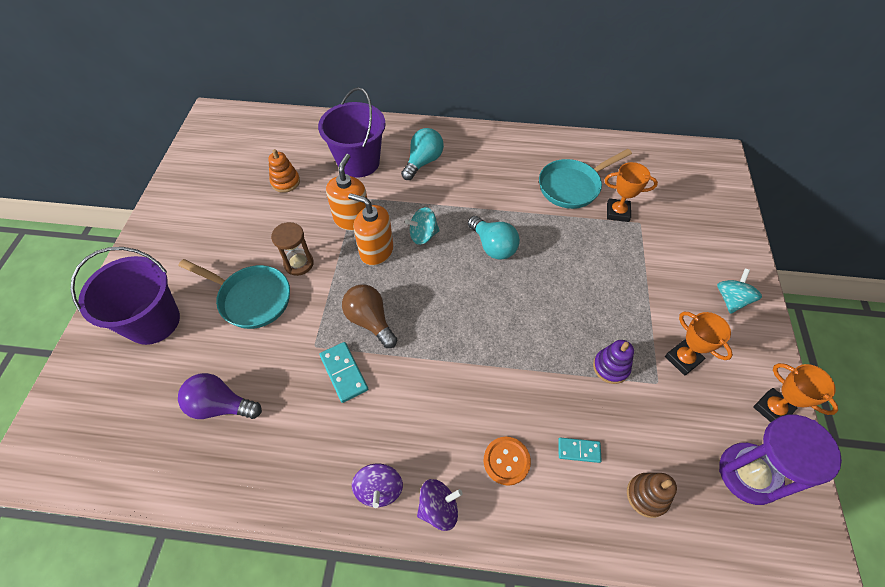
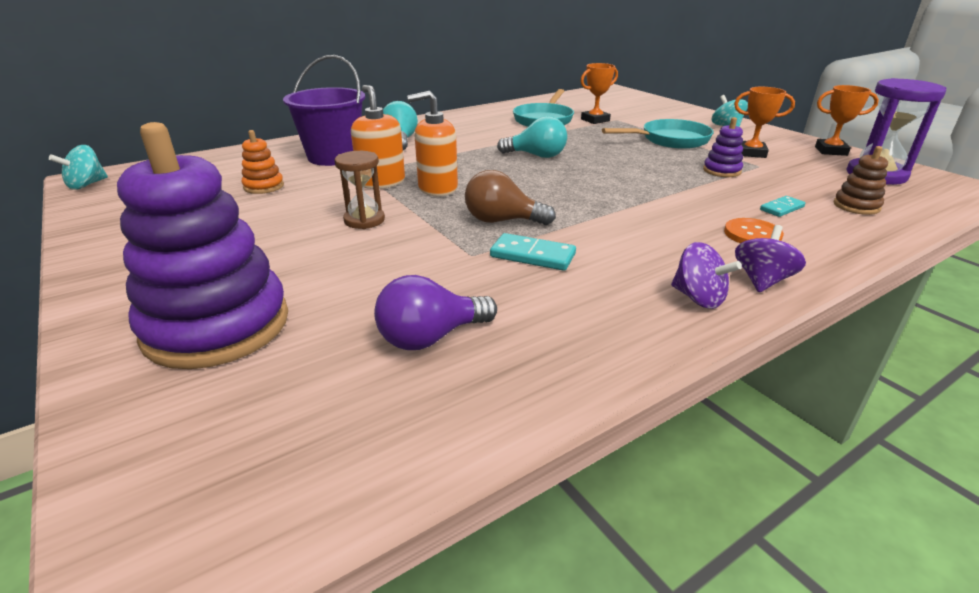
camera: 40 degrees left, 25 degrees down
purple bucket [70,247,180,345] -> purple stacking toy [117,122,288,369]
turquoise pan [179,259,290,329] -> turquoise pan moved to [602,119,714,149]
turquoise spinning top [405,207,440,245] -> turquoise spinning top moved to [49,145,108,190]

